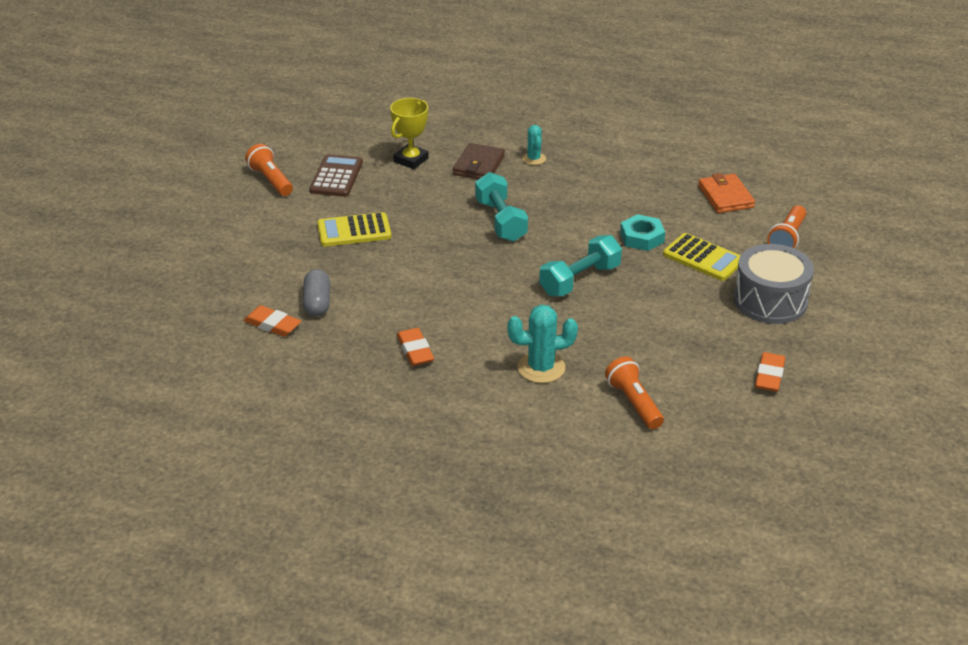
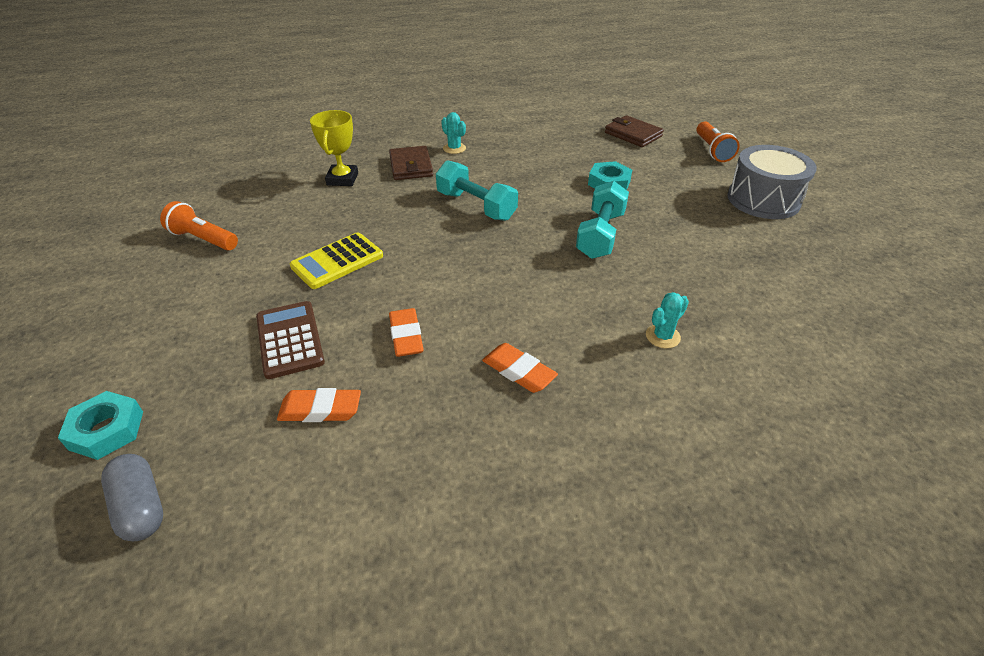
camera: 30 degrees left, 5 degrees up
grey capsule [303,269,330,316] -> grey capsule moved to [101,454,163,541]
brown calculator [309,154,363,197] -> brown calculator moved to [256,301,325,379]
turquoise cactus [507,305,578,383] -> turquoise cactus [646,292,689,348], size x0.61
orange flashlight [605,357,664,429] -> none
yellow calculator [663,233,741,281] -> none
orange wallet [698,173,755,213] -> brown wallet [605,115,664,147]
orange eraser [755,352,785,392] -> orange eraser moved to [389,308,424,357]
none -> turquoise nut [58,391,143,460]

